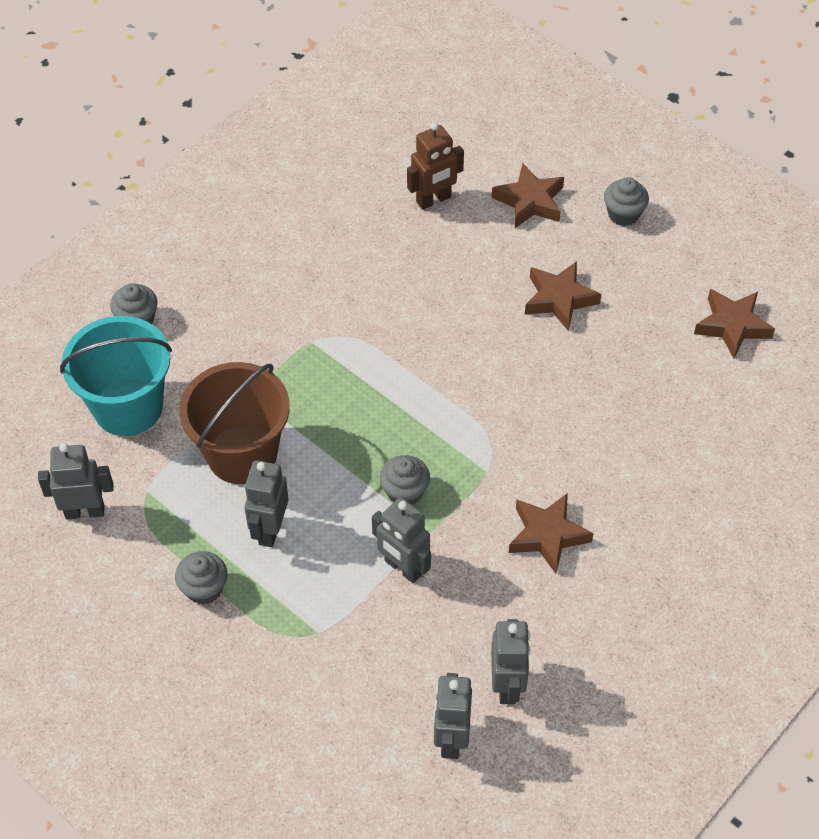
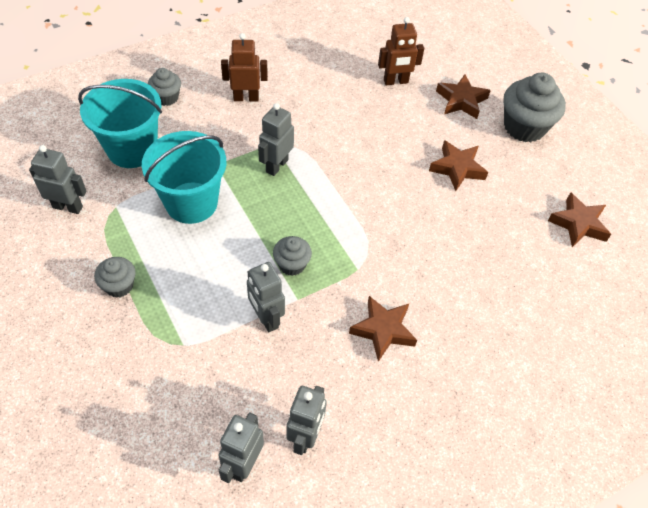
camera: 15 degrees right, 0 degrees up
brown bucket [179,362,290,484] -> turquoise bucket [142,131,226,224]
grey robot [244,460,289,547] -> grey robot moved to [258,103,294,176]
grey cupcake [604,177,649,226] -> grey cupcake [503,73,566,142], size x1.83
none -> brown robot [221,33,268,101]

